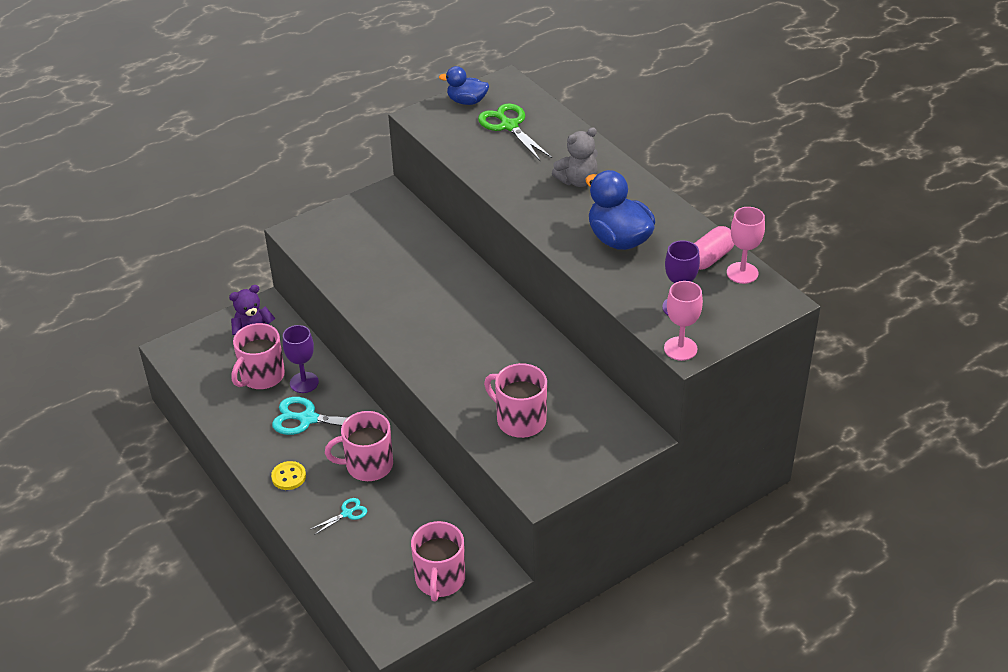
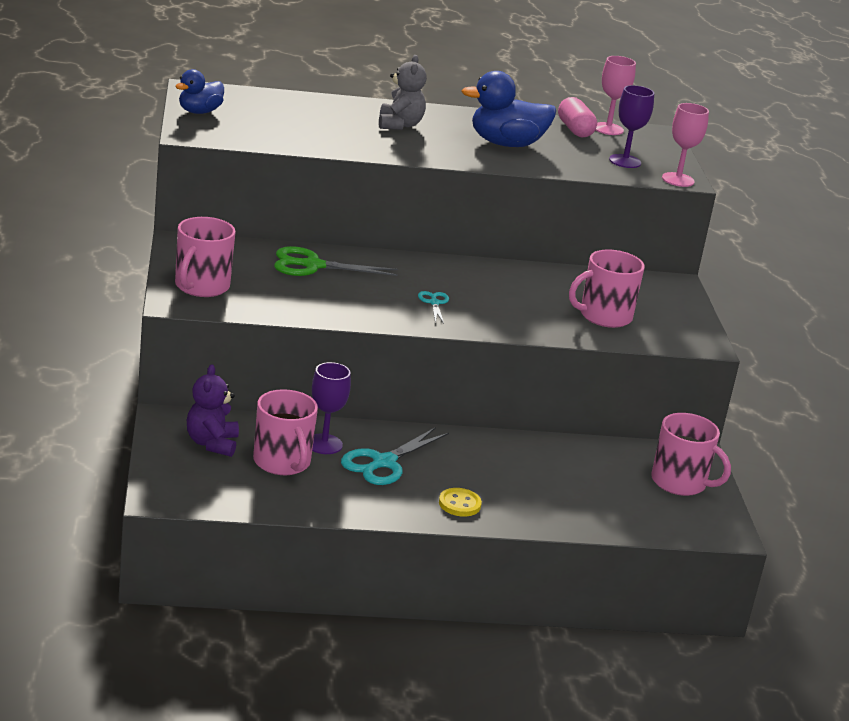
camera: 65 degrees left, 15 degrees down
turquoise scissors [311,498,367,535] -> turquoise scissors moved to [418,291,449,324]
pink mug [325,411,393,481] -> pink mug moved to [175,217,236,297]
green scissors [478,104,552,161] -> green scissors moved to [274,246,398,276]

